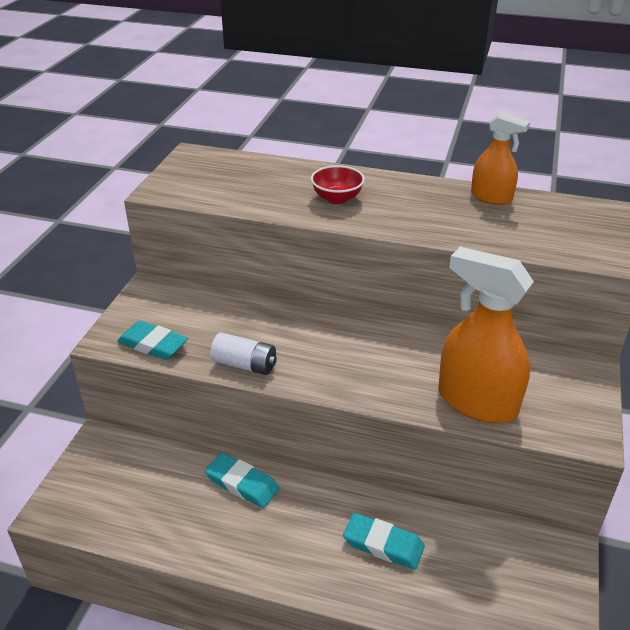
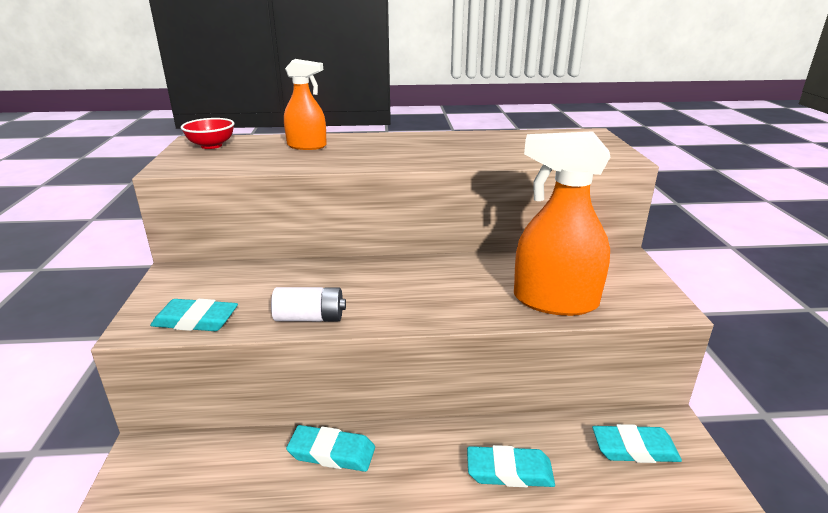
camera: 20 degrees left, 10 degrees down
red bowl [311,165,365,204] -> red bowl moved to [181,118,234,149]
orange spray bottle [471,112,530,205] -> orange spray bottle moved to [284,59,327,150]
none -> turquoise eraser [592,424,682,463]

